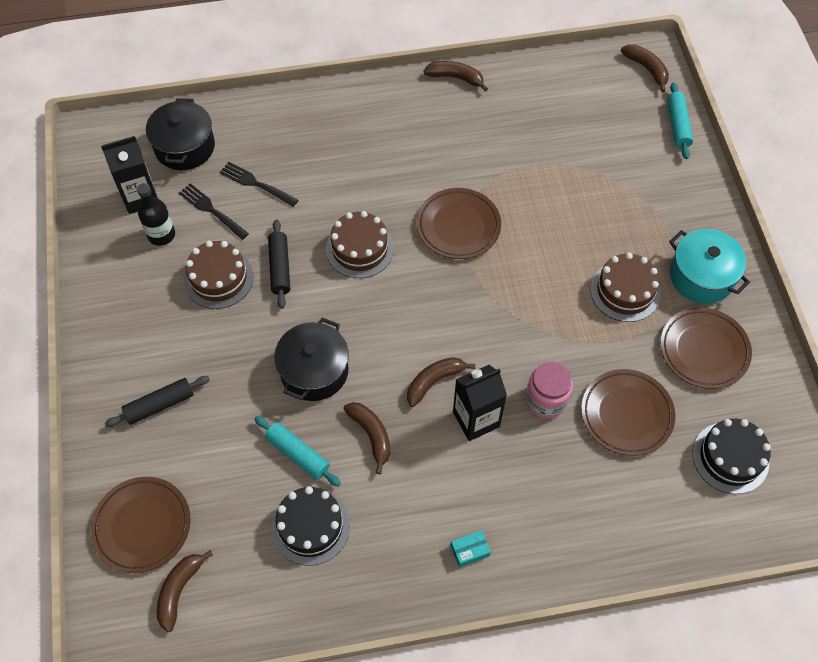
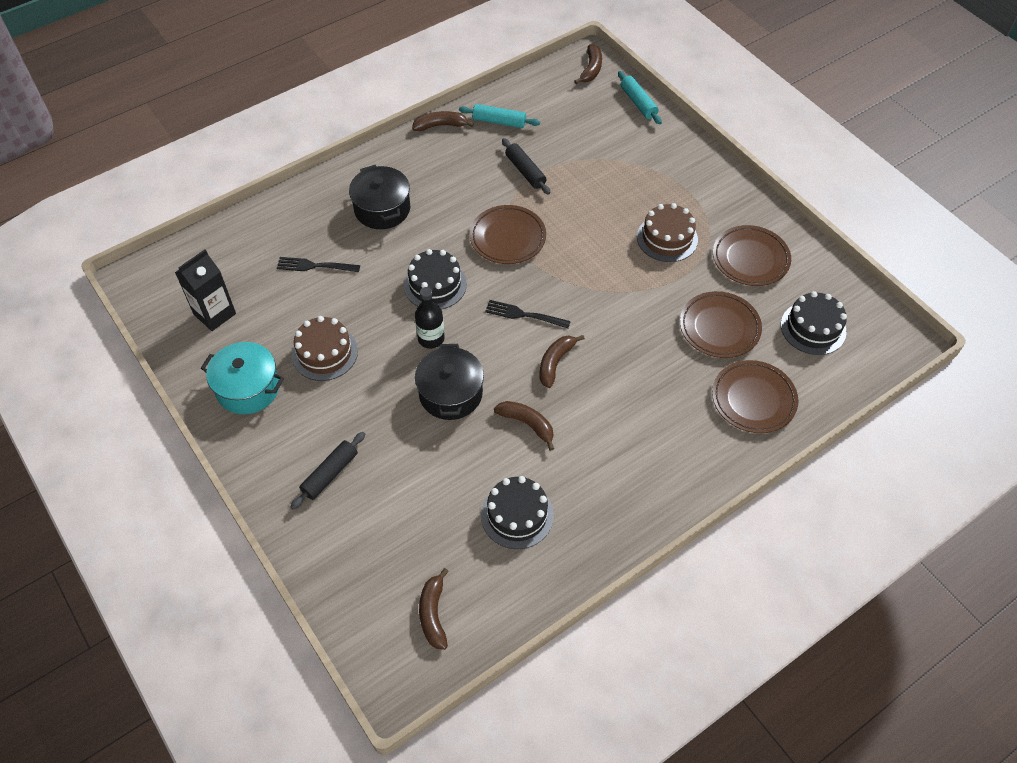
camera: 25 degrees left, 5 degrees down
brown plate [91,477,190,573] -> brown plate moved to [712,360,798,433]
black bottle [137,183,175,246] -> black bottle moved to [415,287,445,349]
black pot [146,98,215,170] -> black pot moved to [349,165,410,229]
black fork [179,183,249,240] -> black fork moved to [485,300,571,328]
turquoise rolling pin [254,416,341,487] -> turquoise rolling pin moved to [459,104,540,128]
black rolling pin [268,219,290,309] -> black rolling pin moved to [502,138,550,195]
brown cake [326,211,394,278] -> black cake [404,249,467,309]
turquoise box [451,530,491,567] -> none
black carton [453,365,507,441] -> none
pink jar [525,361,573,419] -> none
brown banana [621,44,669,92] -> brown banana turned 75 degrees clockwise [574,44,602,84]
turquoise pot [669,229,750,304] -> turquoise pot moved to [201,342,284,414]

